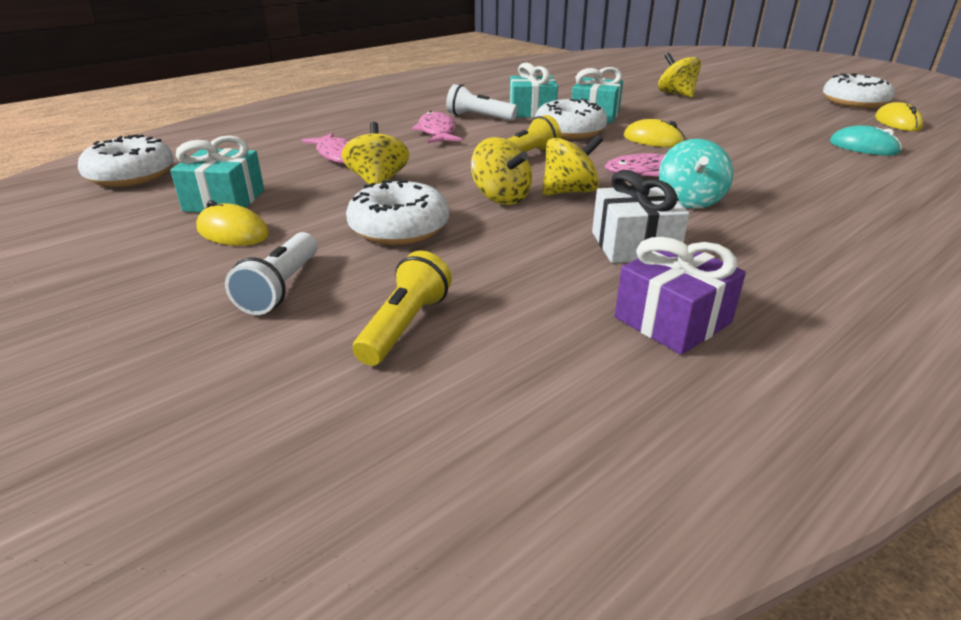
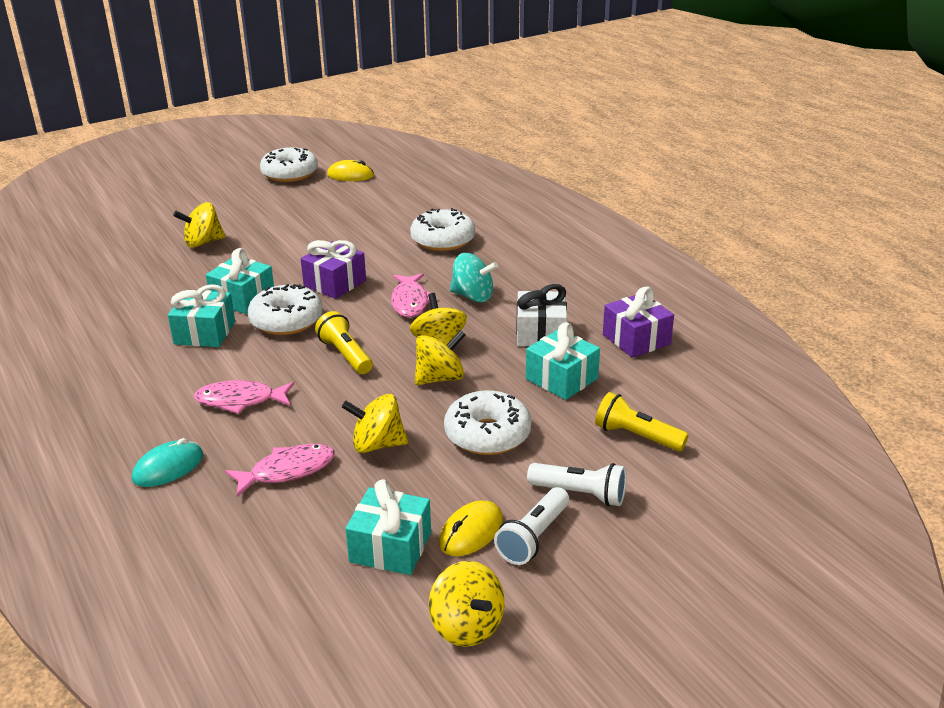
camera: 80 degrees left, 0 degrees up
white donut [78,134,174,187] -> white donut moved to [410,208,475,251]
white flashlight [446,84,518,121] -> white flashlight moved to [494,487,569,565]
yellow mouse [624,119,685,147] -> purple gift [301,240,366,299]
turquoise mouse [830,125,902,155] -> turquoise mouse moved to [132,438,203,487]
none -> yellow spinning top [429,561,505,647]
none -> turquoise gift [526,322,600,400]

